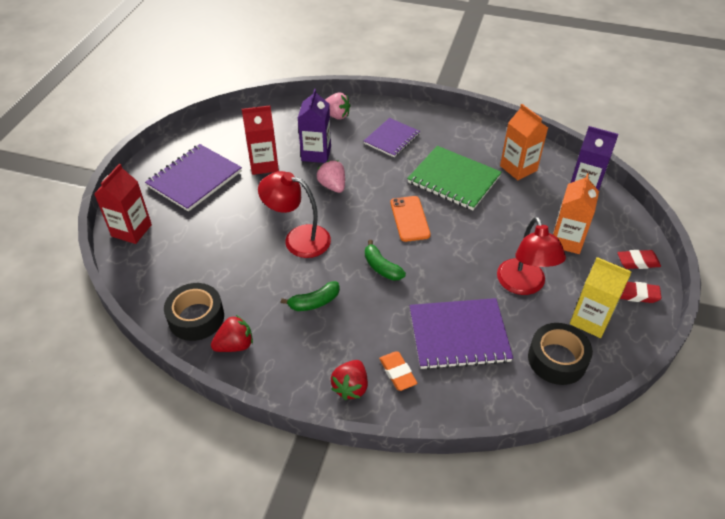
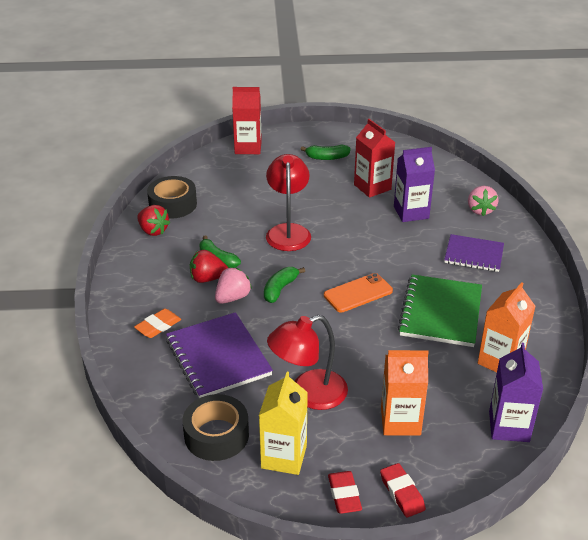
camera: 70 degrees right, 10 degrees down
purple notebook [145,144,242,212] -> green banana [301,144,351,160]
pink strawberry [316,160,345,193] -> pink strawberry moved to [215,267,252,304]
red strawberry [331,360,368,400] -> red strawberry moved to [190,250,228,283]

